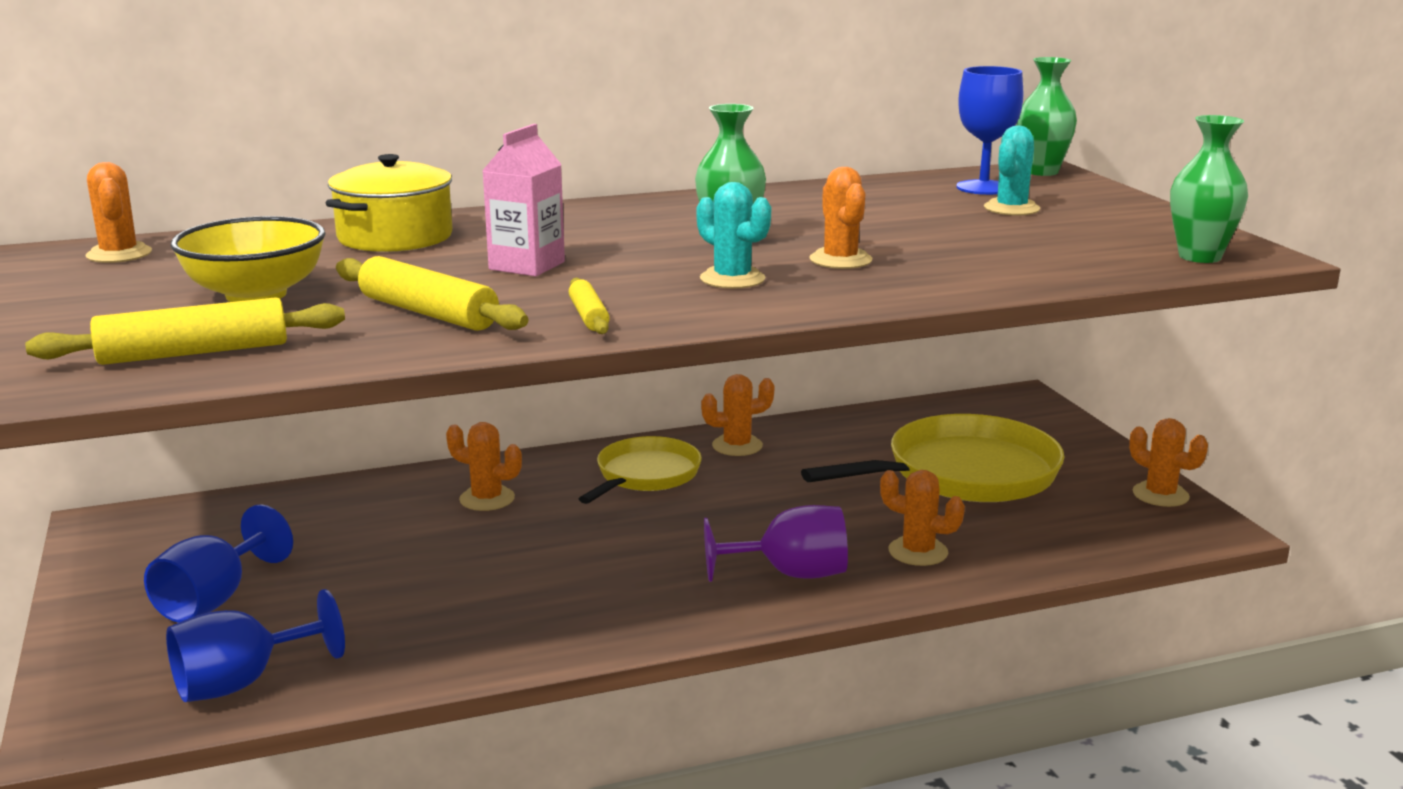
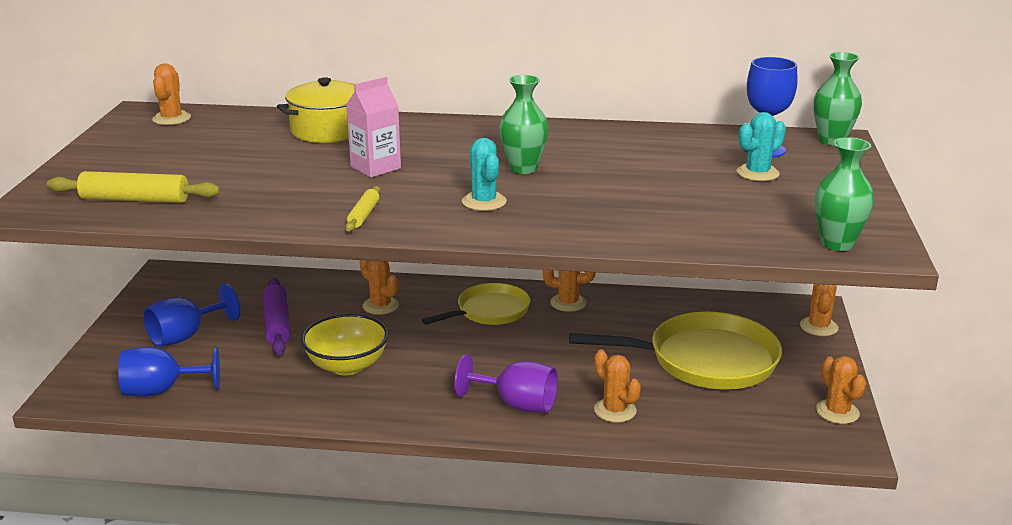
camera: 25 degrees right, 5 degrees up
yellow bowl [171,216,326,302] -> yellow bowl moved to [301,314,389,375]
yellow rolling pin [336,256,528,331] -> none
orange cactus [809,167,872,269] -> orange cactus moved to [800,284,839,336]
none -> purple rolling pin [263,278,290,355]

